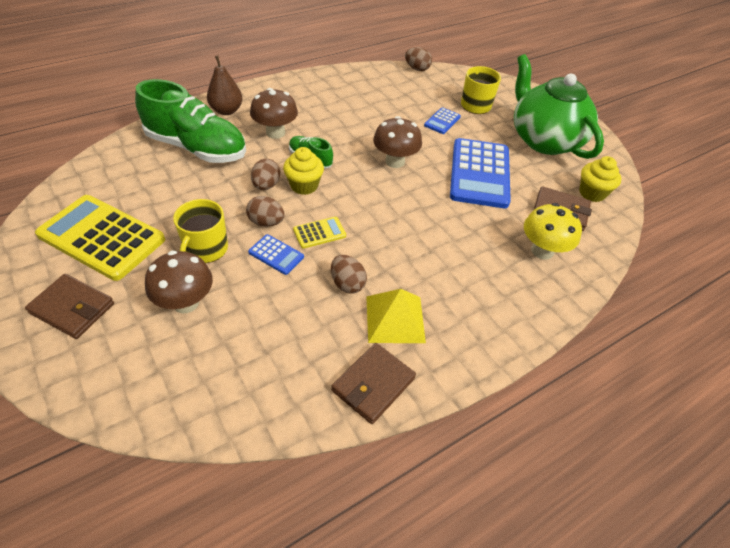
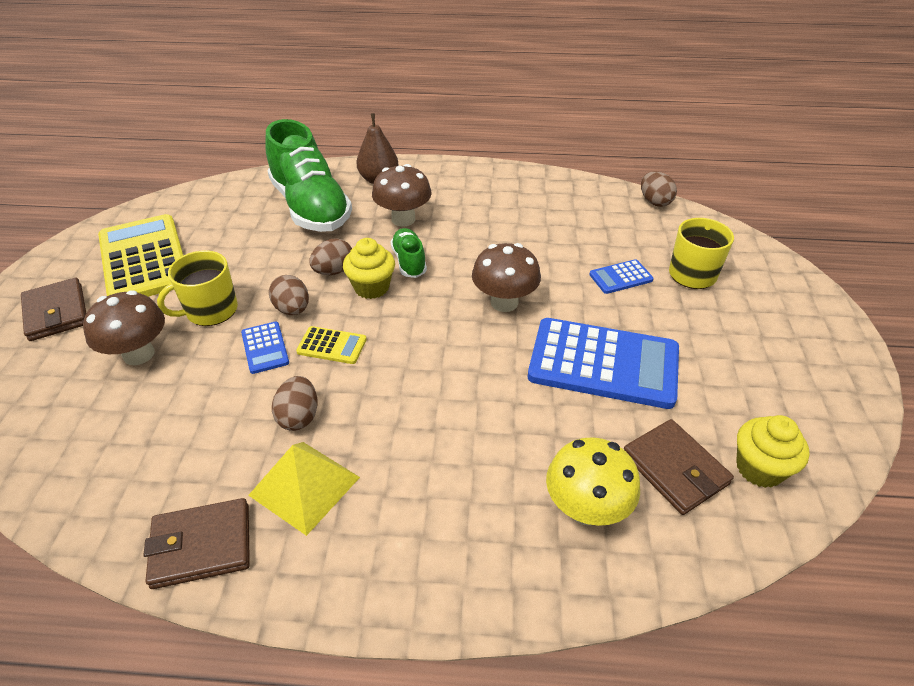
camera: 40 degrees right, 5 degrees down
blue calculator [450,138,511,208] -> blue calculator turned 120 degrees counterclockwise [528,318,679,409]
green teapot [514,54,604,159] -> none

